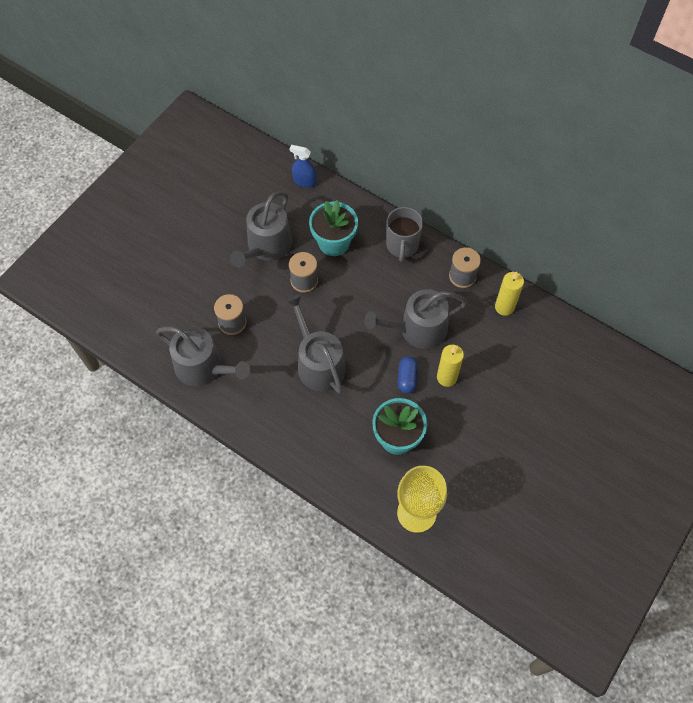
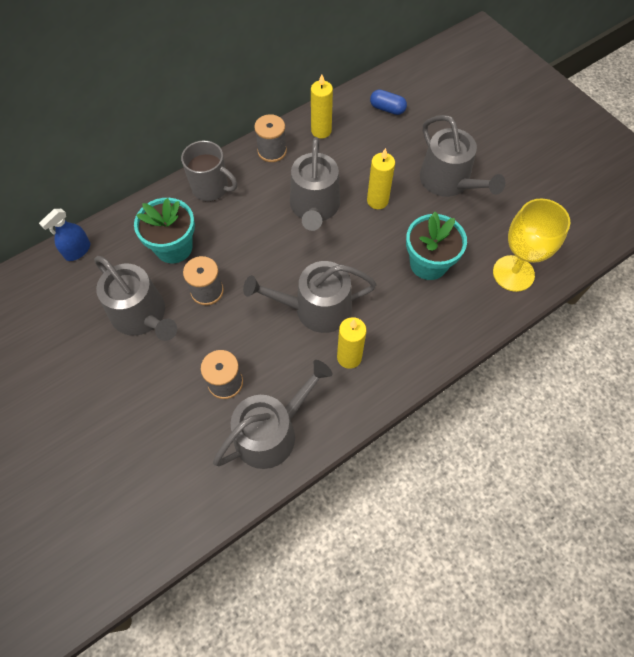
camera: 70 degrees left, 0 degrees up
blue capsule [398,356,418,394] -> blue capsule moved to [370,89,407,115]
none -> yellow candle [337,317,366,369]
none -> grey watering can [420,115,505,197]

